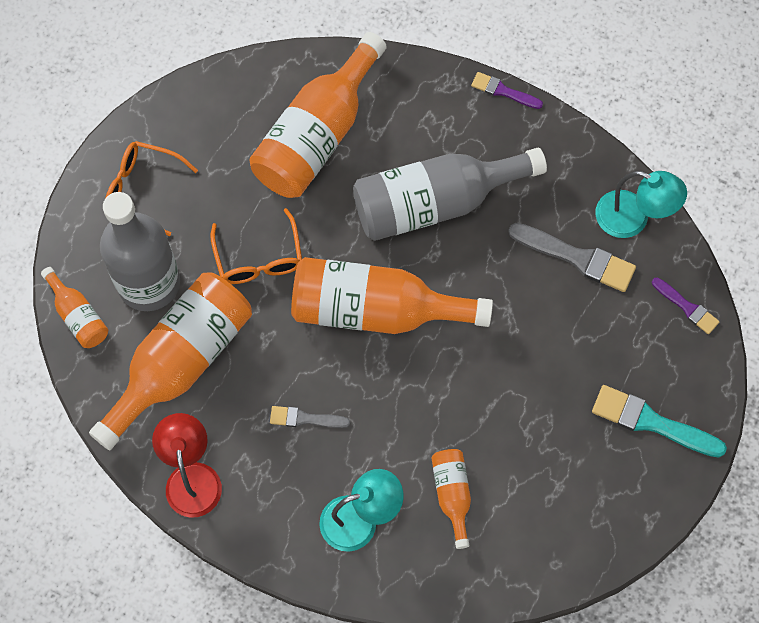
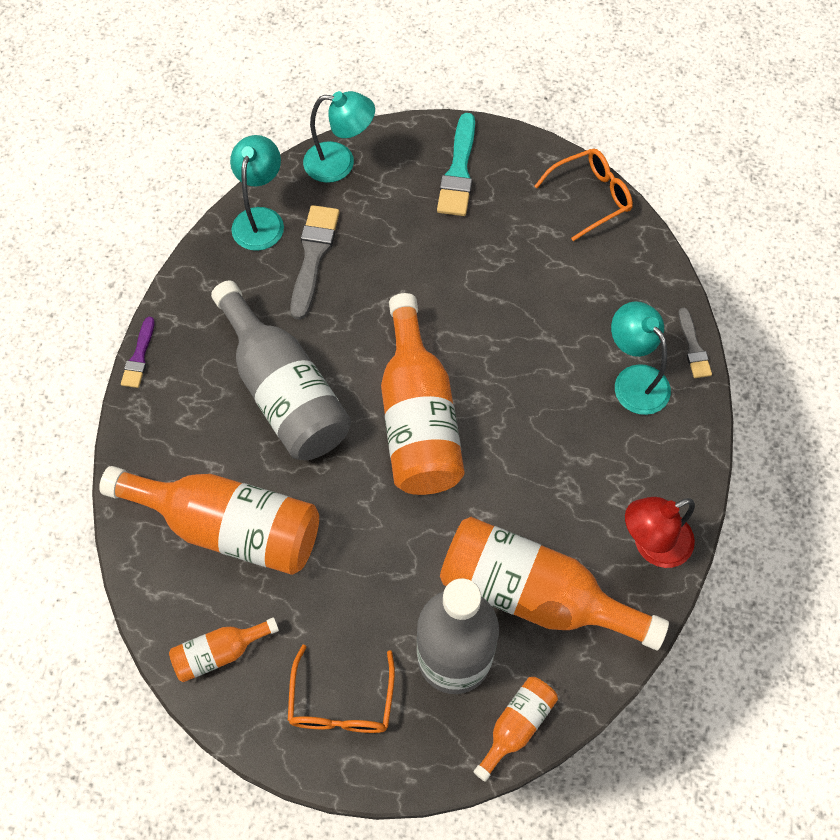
camera: 105 degrees left, 5 degrees down
orange glasses [210,208,302,284] -> orange glasses moved to [535,149,633,241]
grey brush [270,406,350,428] -> grey brush moved to [679,308,712,378]
orange bottle [431,449,471,549] -> orange bottle moved to [169,617,279,682]
purple brush [652,277,720,334] -> turquoise lamp [303,91,375,183]

